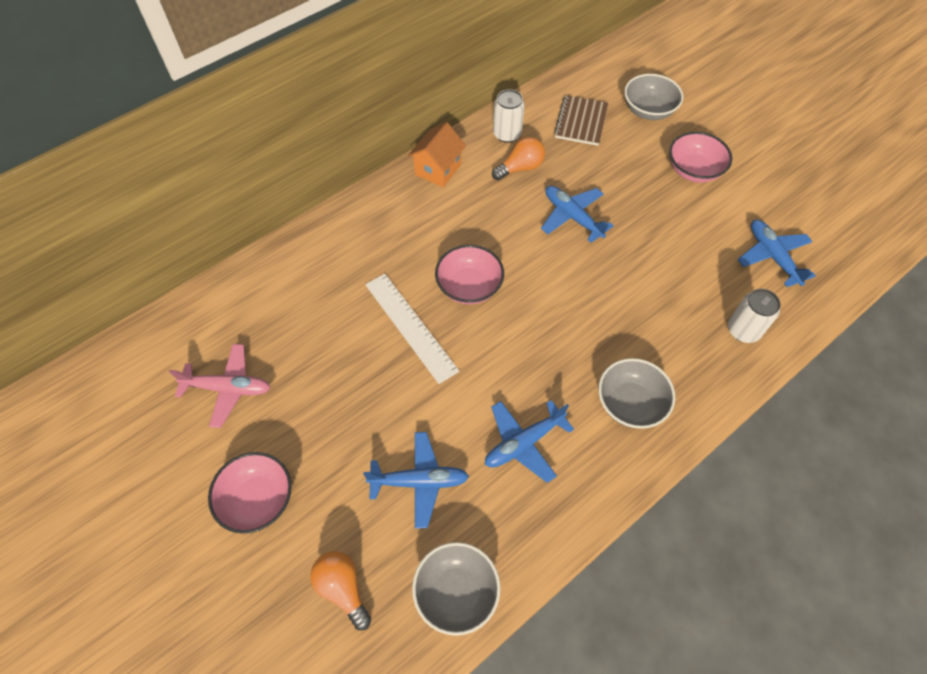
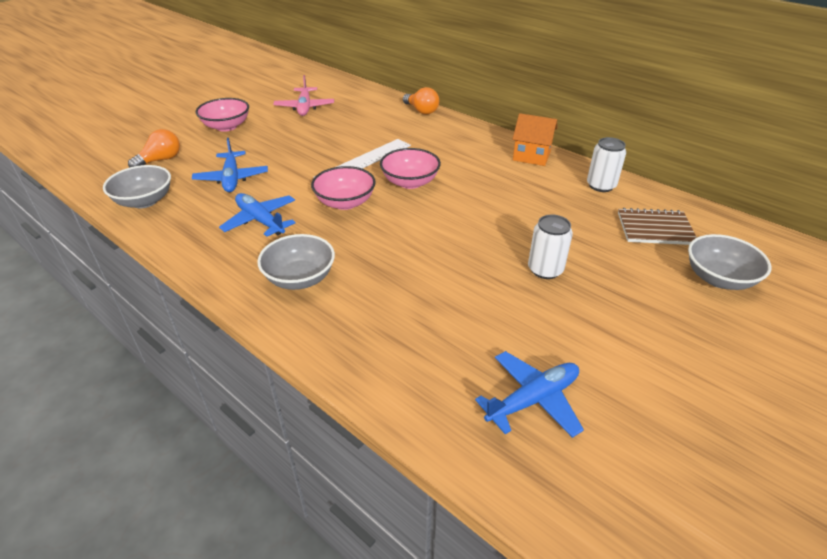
camera: 80 degrees right, 20 degrees down
orange light bulb [492,137,545,180] -> orange light bulb moved to [403,87,439,115]
blue plane [541,186,614,243] -> none
pink bowl [669,132,732,183] -> pink bowl moved to [311,166,376,210]
white can [728,289,781,343] -> white can moved to [528,215,573,279]

